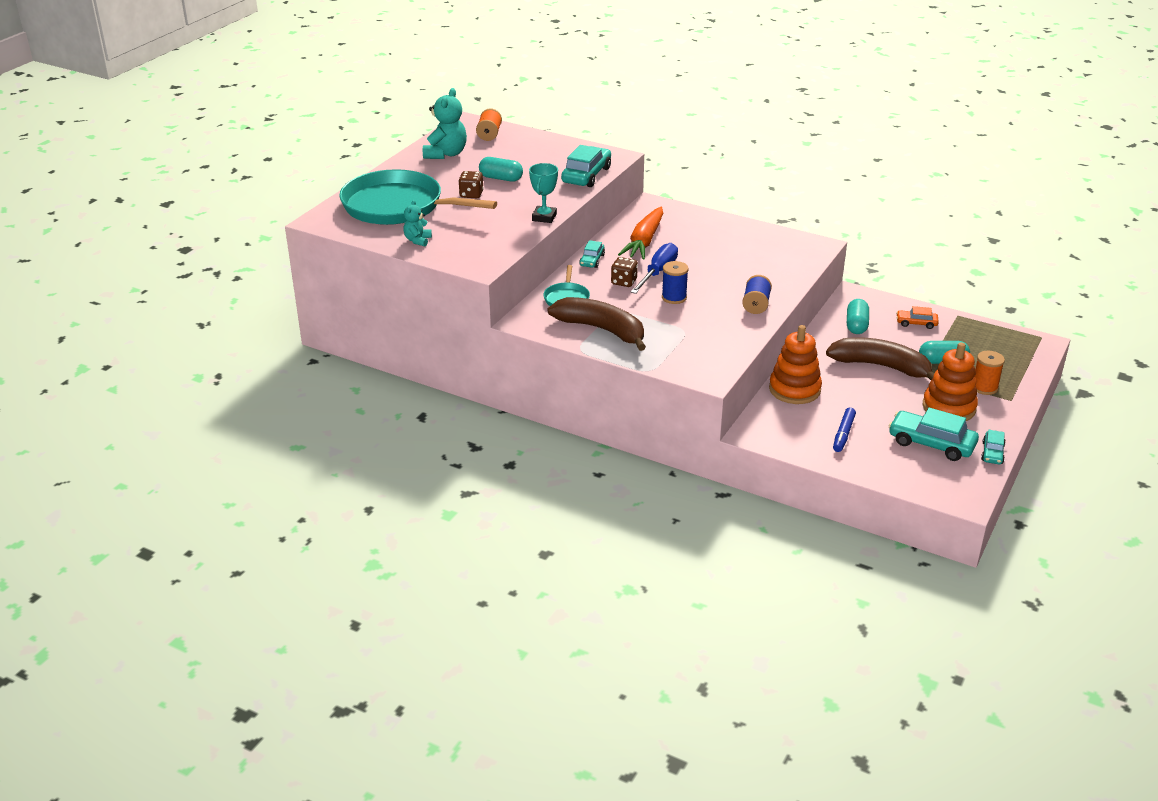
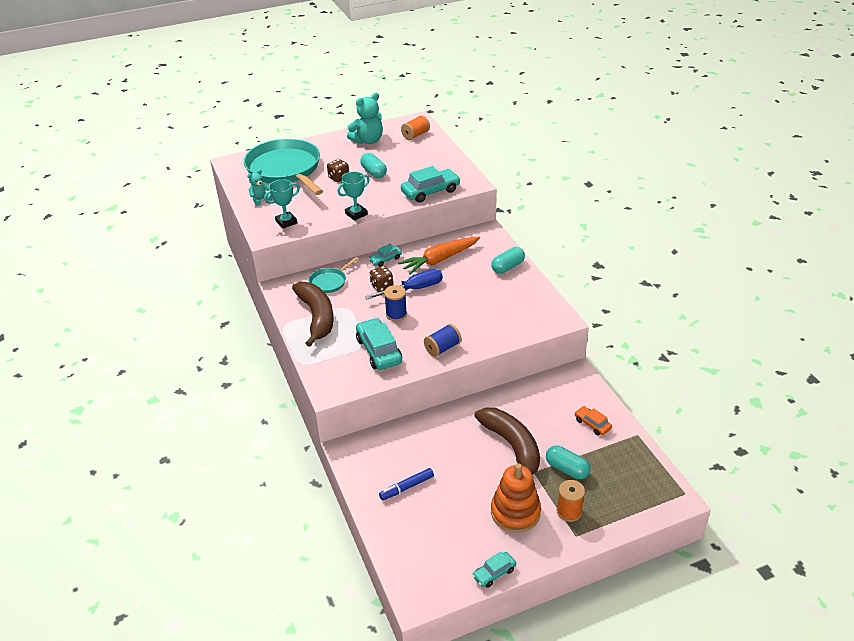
camera: 40 degrees right, 5 degrees up
orange stacking toy [769,325,822,404] -> none
turquoise capsule [847,299,869,334] -> turquoise capsule moved to [491,247,525,274]
turquoise car [889,407,979,461] -> turquoise car moved to [356,318,402,370]
none -> turquoise trophy [264,179,300,229]

